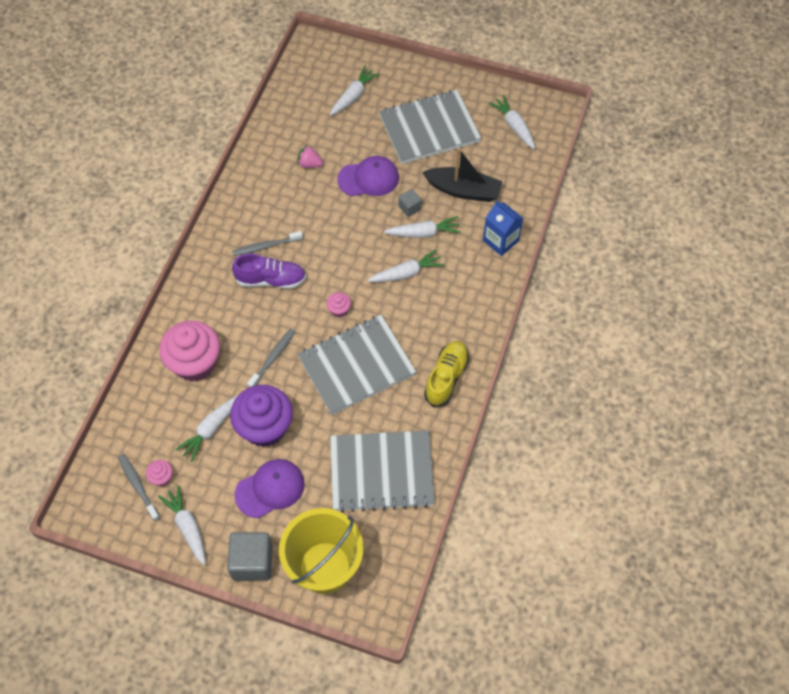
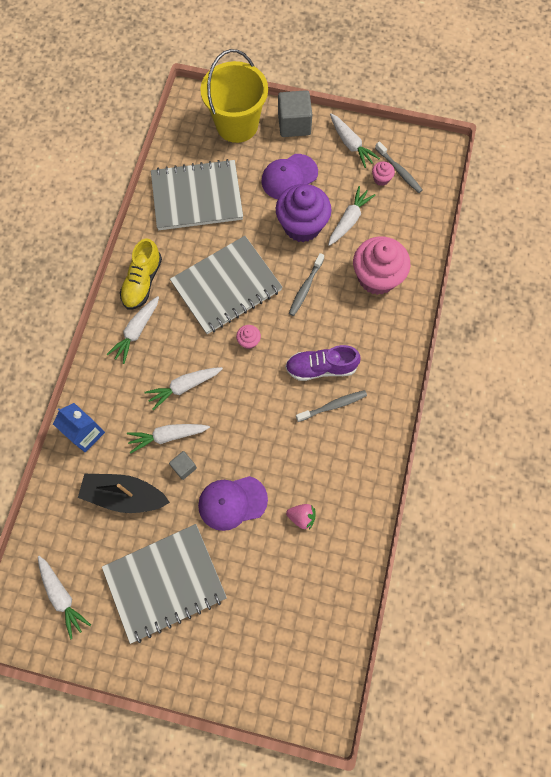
camera: 175 degrees right, 10 degrees up
white carrot [330,66,380,115] -> white carrot moved to [107,296,159,364]

